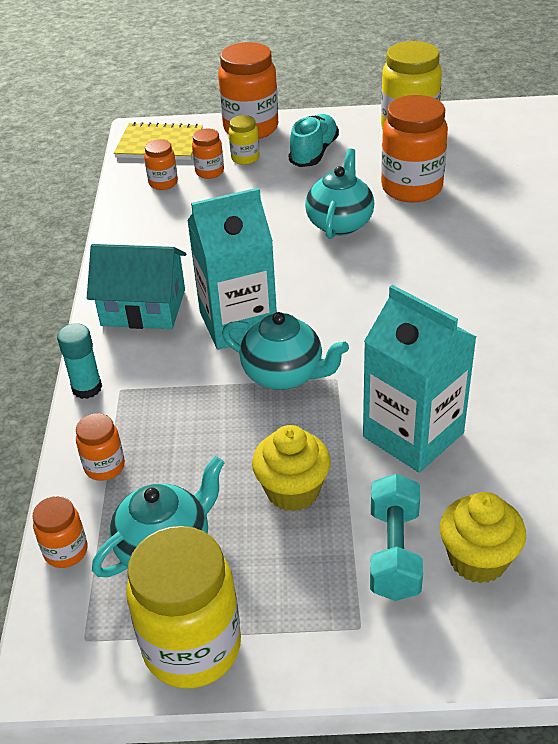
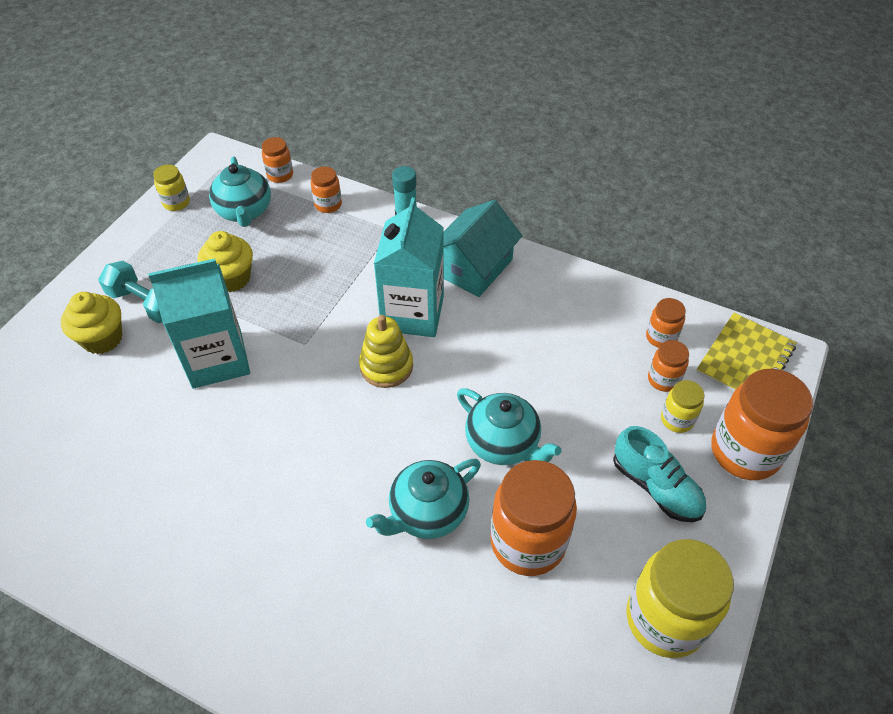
camera: 115 degrees right, 10 degrees up
yellow jar [126,526,241,688] -> yellow jar [153,164,190,211], size x0.49
turquoise teapot [222,312,349,390] -> turquoise teapot moved to [366,459,481,539]
none -> yellow stacking toy [359,315,413,388]

